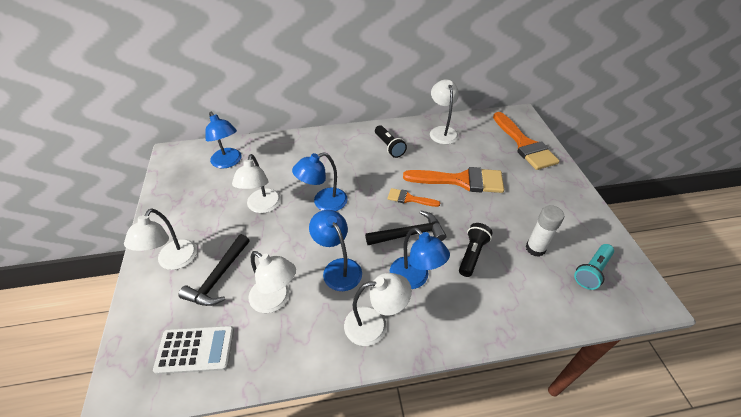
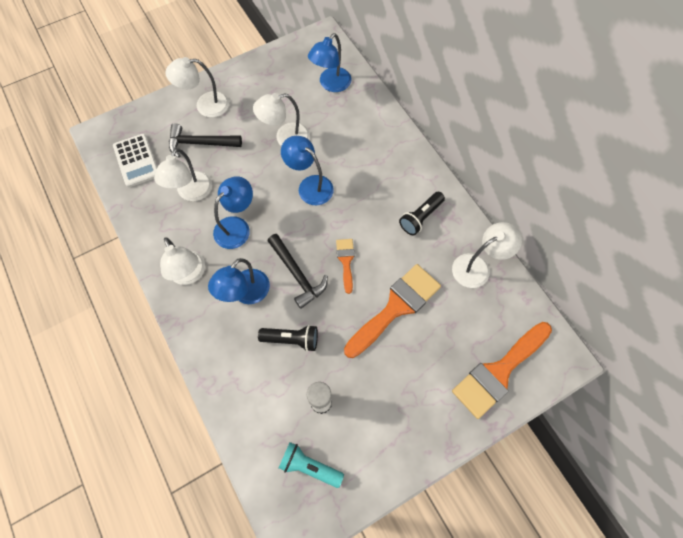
camera: 70 degrees right, 20 degrees up
orange brush [403,167,504,193] -> orange brush turned 120 degrees counterclockwise [344,264,441,358]

